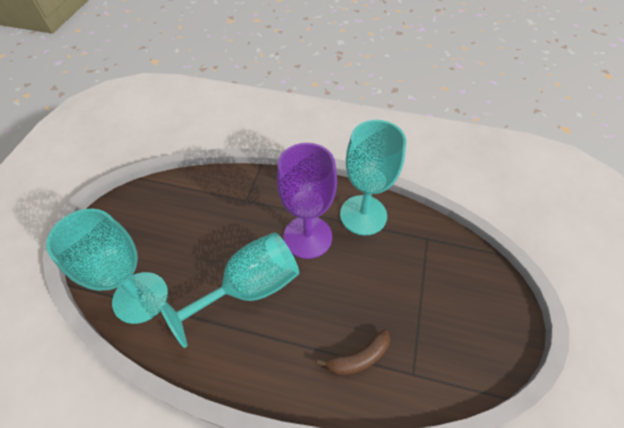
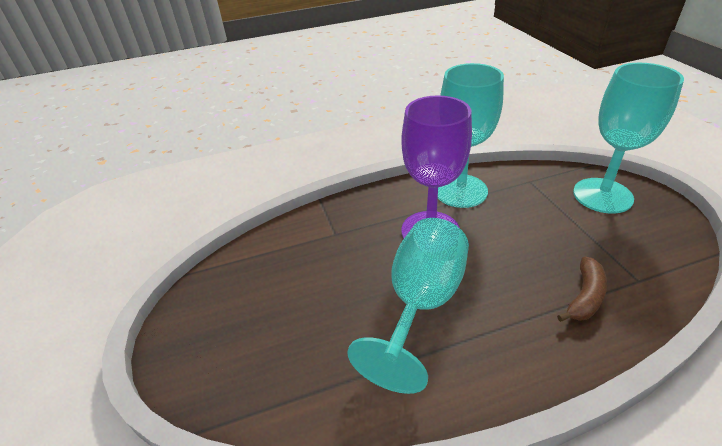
camera: 30 degrees left, 15 degrees down
turquoise goblet [46,209,168,324] -> turquoise goblet moved to [573,63,684,214]

